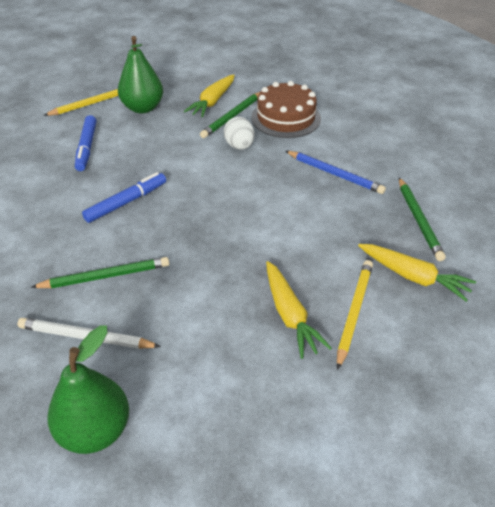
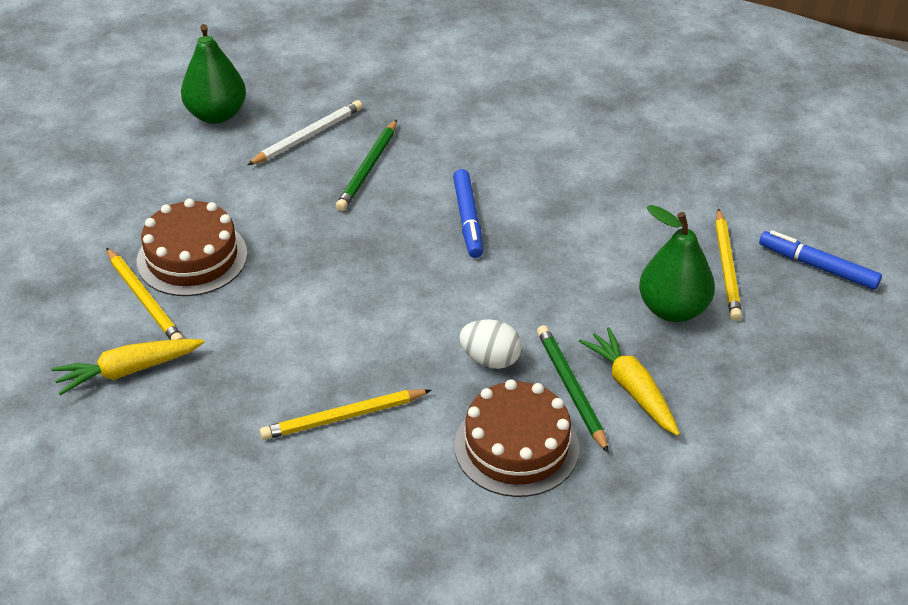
camera: 125 degrees right, 0 degrees up
blue marker [75,115,96,171] -> blue marker moved to [759,230,882,290]
yellow carrot [266,261,332,359] -> brown cake [137,198,247,296]
blue pencil [286,151,386,194] -> yellow pencil [260,389,431,440]
green pencil [399,178,446,261] -> none

